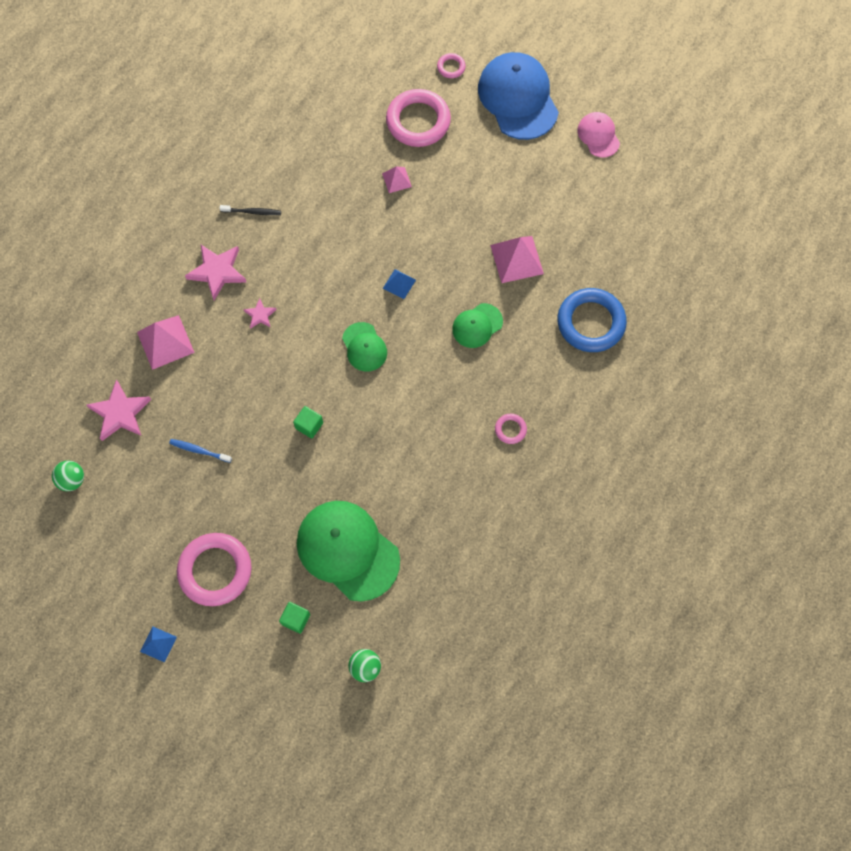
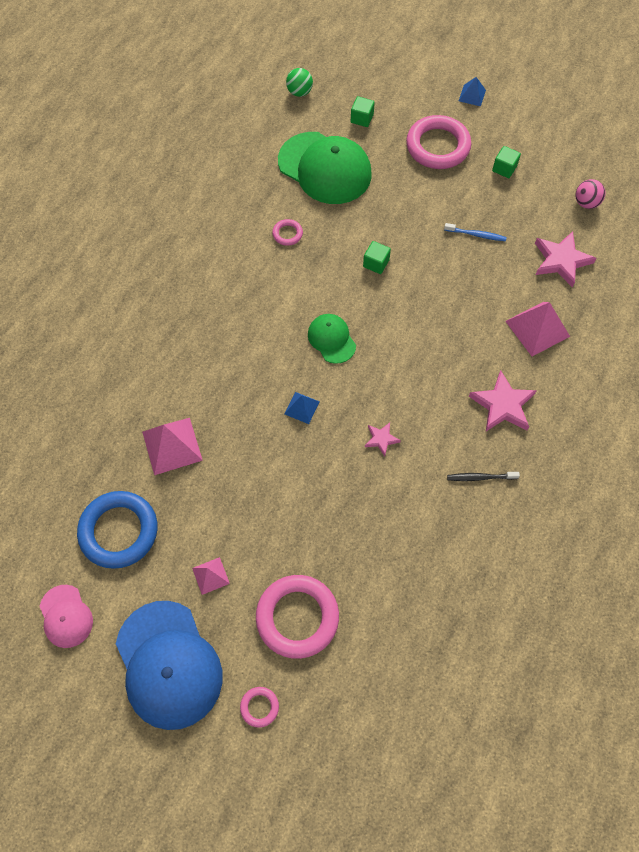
camera: 175 degrees right, 5 degrees down
green ball [52,461,84,491] -> pink ball [575,179,605,209]
pink star [243,298,277,329] -> pink star moved to [365,423,401,457]
pink pyramid [382,166,412,193] -> pink pyramid moved to [192,557,230,595]
green cap [452,303,503,348] -> none
pink ring [495,414,527,444] -> pink ring moved to [272,219,303,246]
blue ring [557,288,627,352] -> blue ring moved to [77,491,157,569]
none -> green cube [492,146,521,178]

